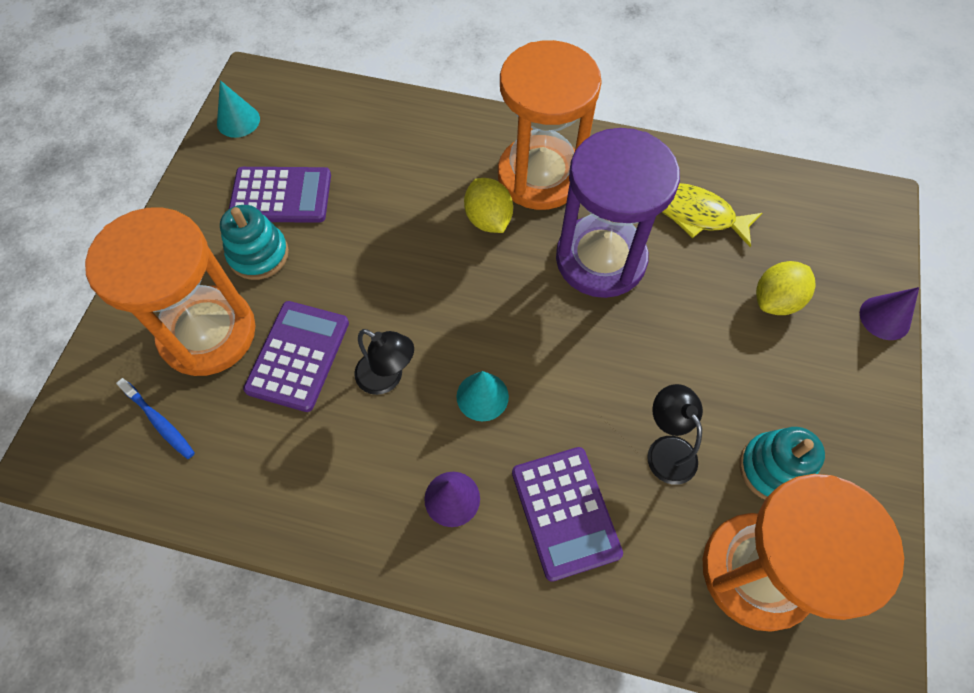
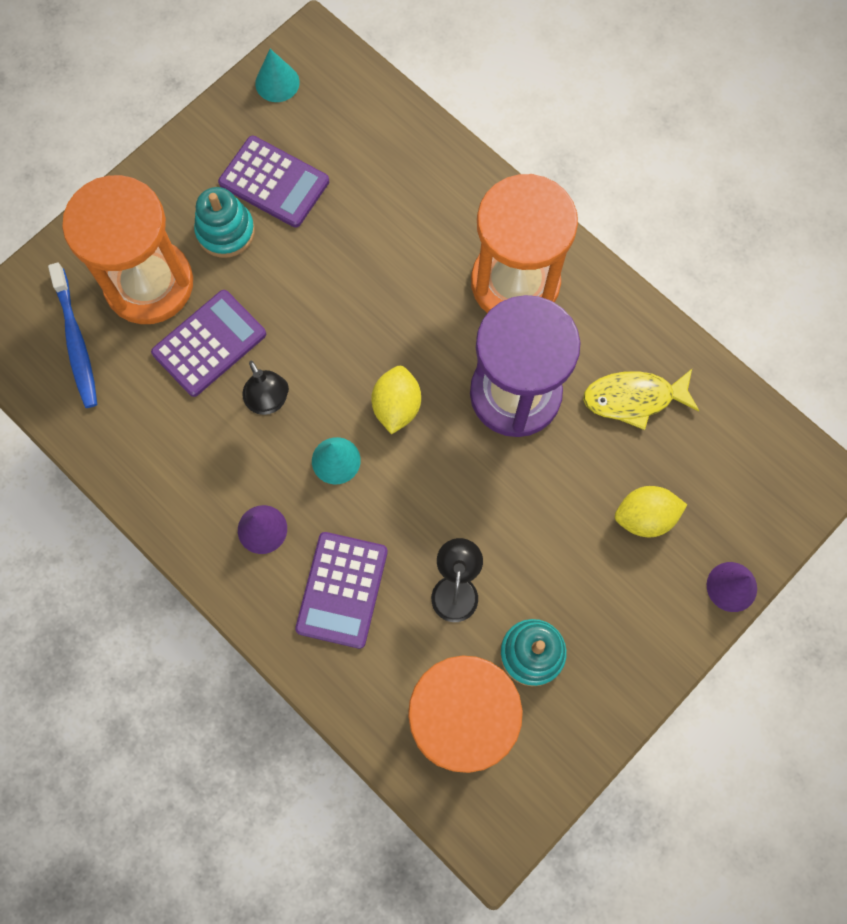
camera: 30 degrees right, 10 degrees up
blue toothbrush [116,378,195,459] -> blue toothbrush [48,263,97,408], size x1.53
yellow lemon [464,178,513,233] -> yellow lemon moved to [371,366,421,434]
yellow fish [662,183,762,247] -> yellow fish turned 60 degrees counterclockwise [583,369,699,430]

